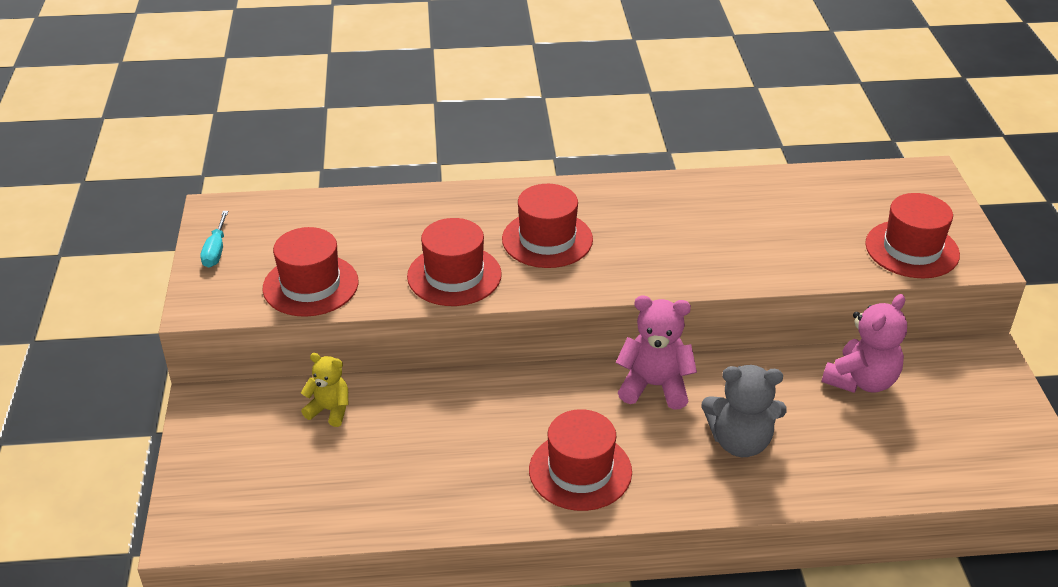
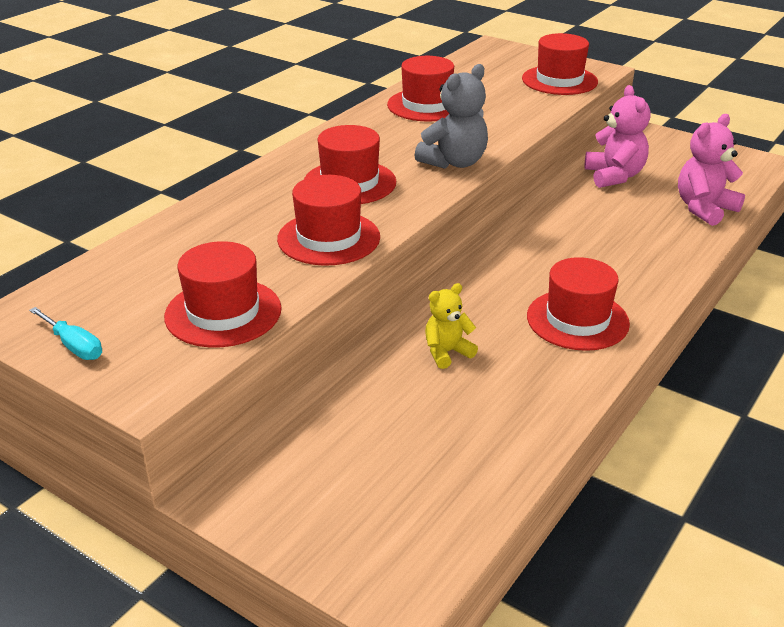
camera: 50 degrees left, 5 degrees down
yellow teddy bear [301,353,348,427] -> yellow teddy bear moved to [425,283,478,369]
pink teddy bear [616,296,697,410] -> pink teddy bear moved to [678,114,745,226]
grey teddy bear [701,365,787,457] -> grey teddy bear moved to [414,64,488,169]
none -> red hat [387,56,454,122]

